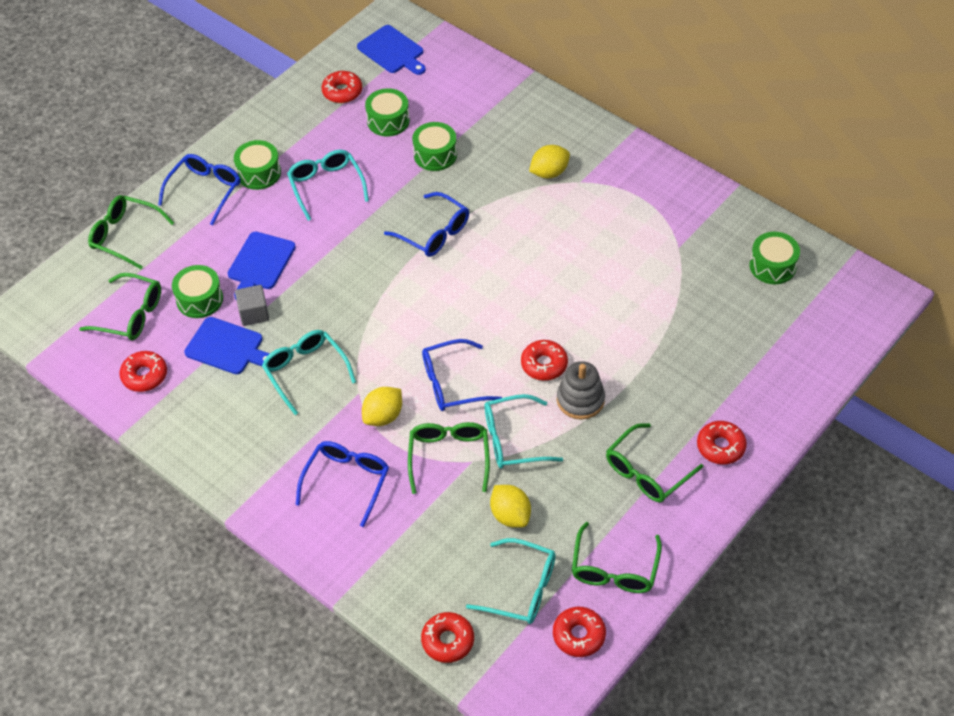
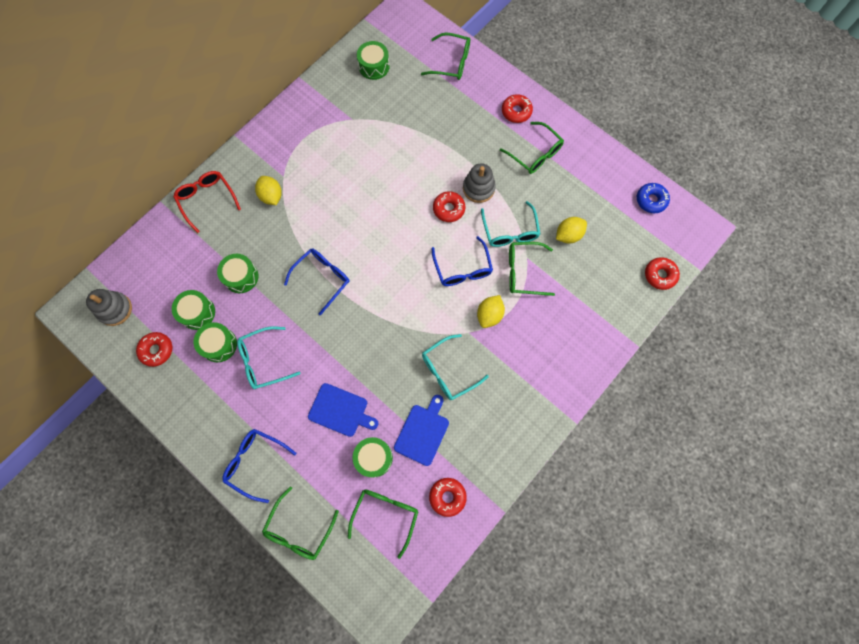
camera: 90 degrees left, 20 degrees up
green drum [234,140,281,190] -> green drum moved to [194,322,237,362]
grey cube [235,285,269,326] -> none
blue glasses [296,441,389,527] -> none
blue cutting board [357,25,426,75] -> grey stacking toy [86,289,132,326]
yellow lemon [362,387,402,426] -> yellow lemon turned 75 degrees clockwise [477,295,505,328]
turquoise glasses [466,538,556,624] -> none
red donut [553,607,606,657] -> blue donut [637,183,670,213]
green glasses [572,522,662,593] -> green glasses moved to [421,33,470,80]
none -> red glasses [173,171,241,233]

